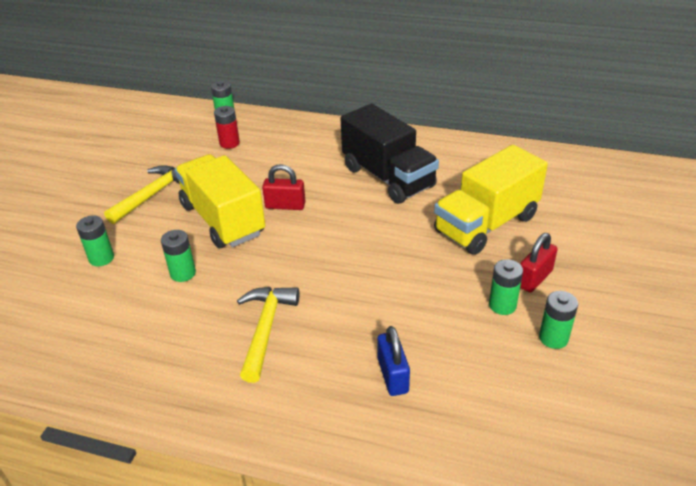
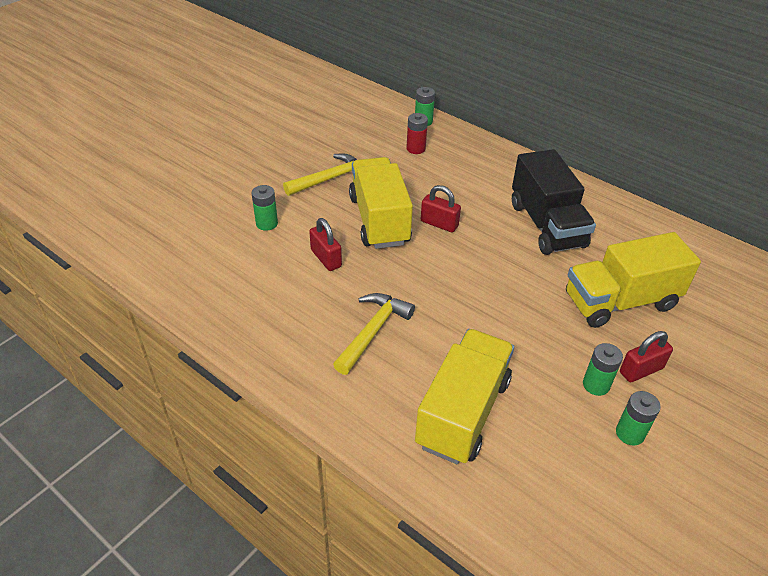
camera: 20 degrees right, 5 degrees up
green battery [161,230,196,282] -> red padlock [309,218,342,271]
blue padlock [378,326,410,396] -> yellow truck [415,329,514,464]

